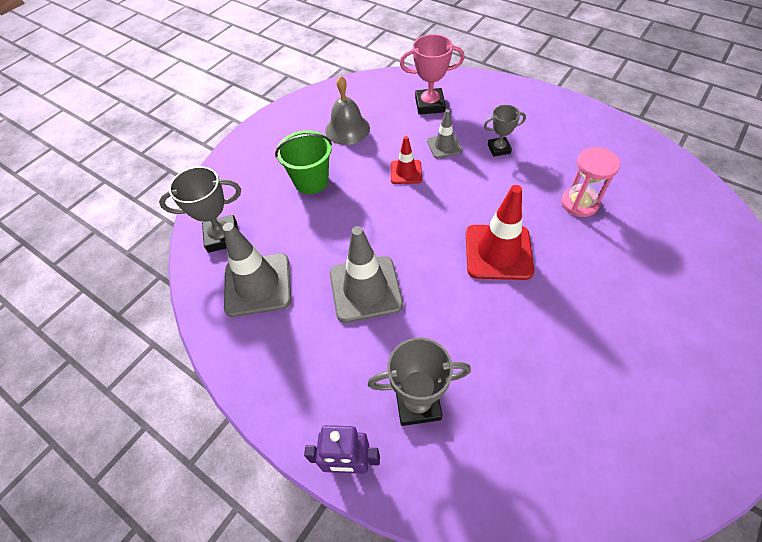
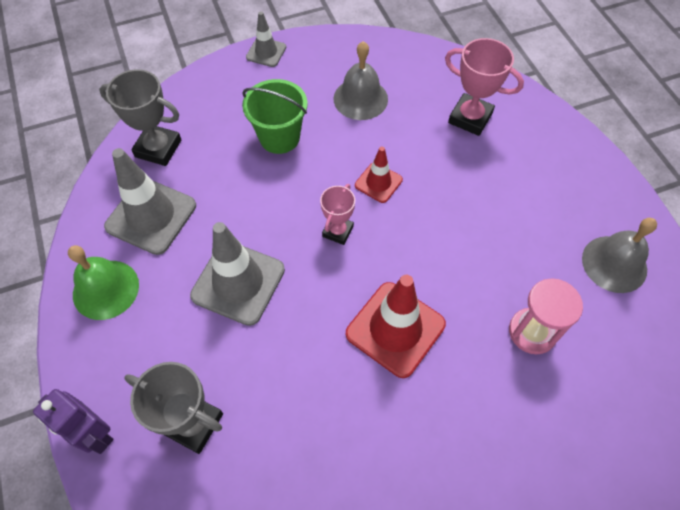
camera: 30 degrees right, 5 degrees up
grey traffic cone [427,109,463,159] -> grey traffic cone moved to [246,11,286,67]
grey trophy [484,105,526,157] -> none
none -> green bell [68,245,139,320]
none -> pink trophy [320,184,355,245]
none -> grey bell [582,218,657,293]

